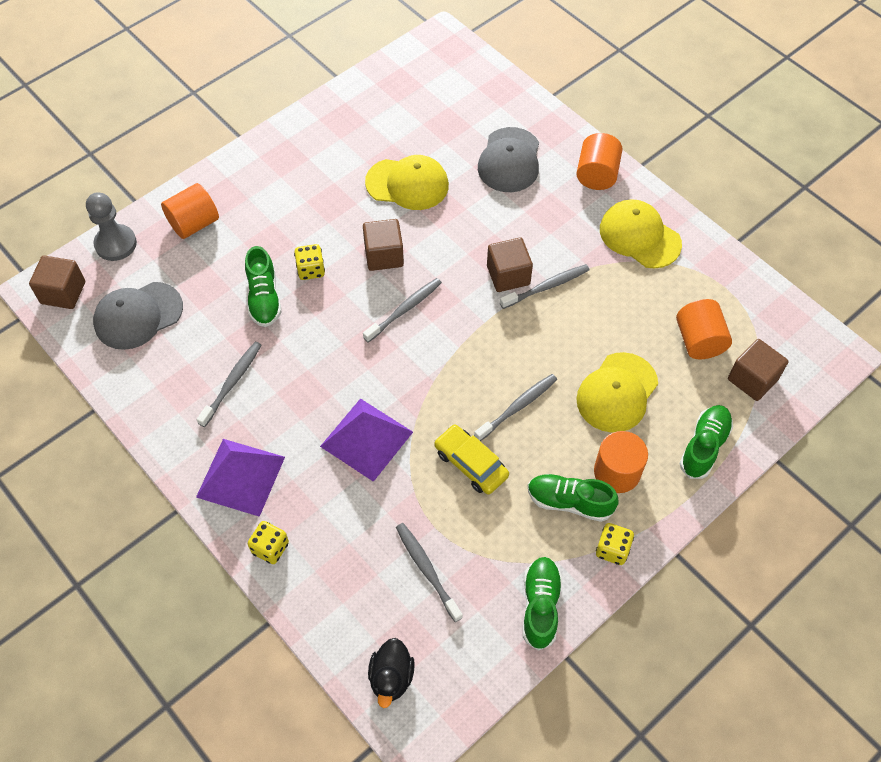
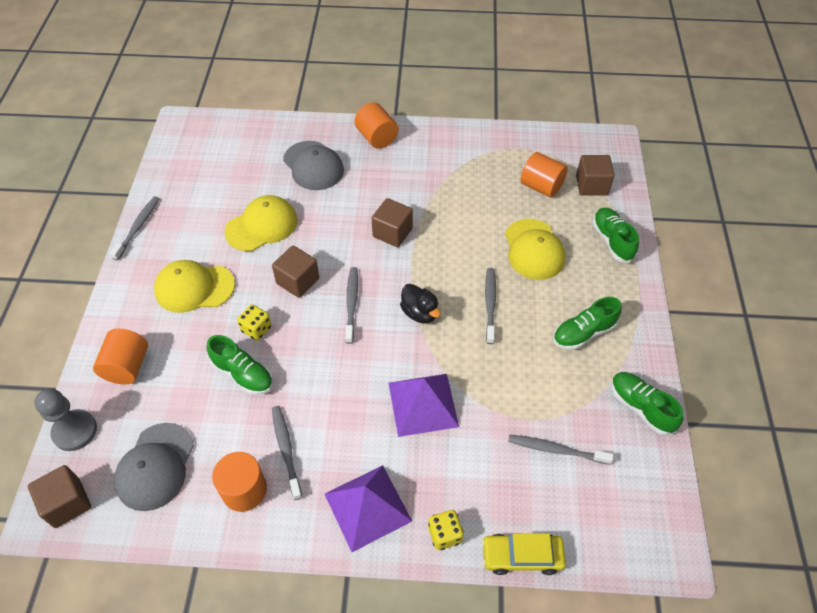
camera: 45 degrees left, 5 degrees down
black duck [368,638,415,708] -> black duck moved to [400,284,441,323]
yellow car [434,425,509,495] -> yellow car moved to [482,533,566,575]
grey toothbrush [500,264,590,309] -> grey toothbrush moved to [110,196,159,260]
orange cylinder [594,431,648,493] -> orange cylinder moved to [212,452,267,512]
yellow dice [596,523,634,565] -> none
yellow cap [600,200,682,269] -> yellow cap moved to [154,260,235,313]

